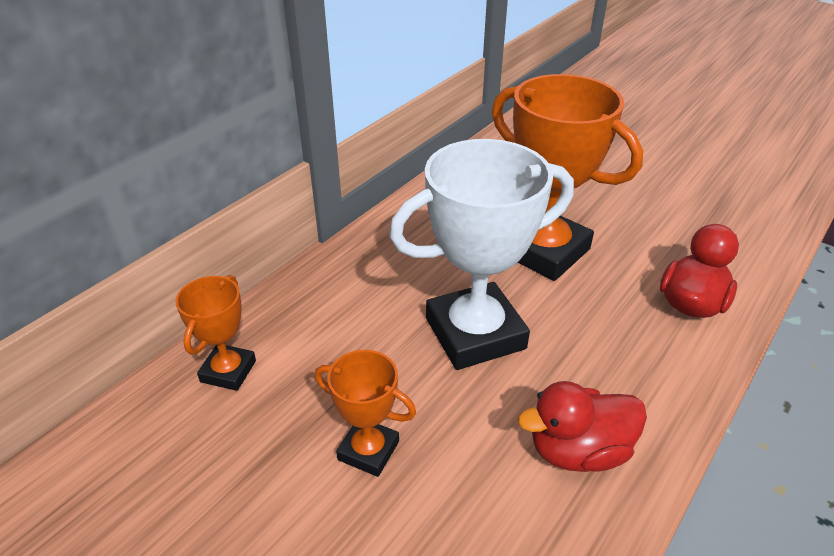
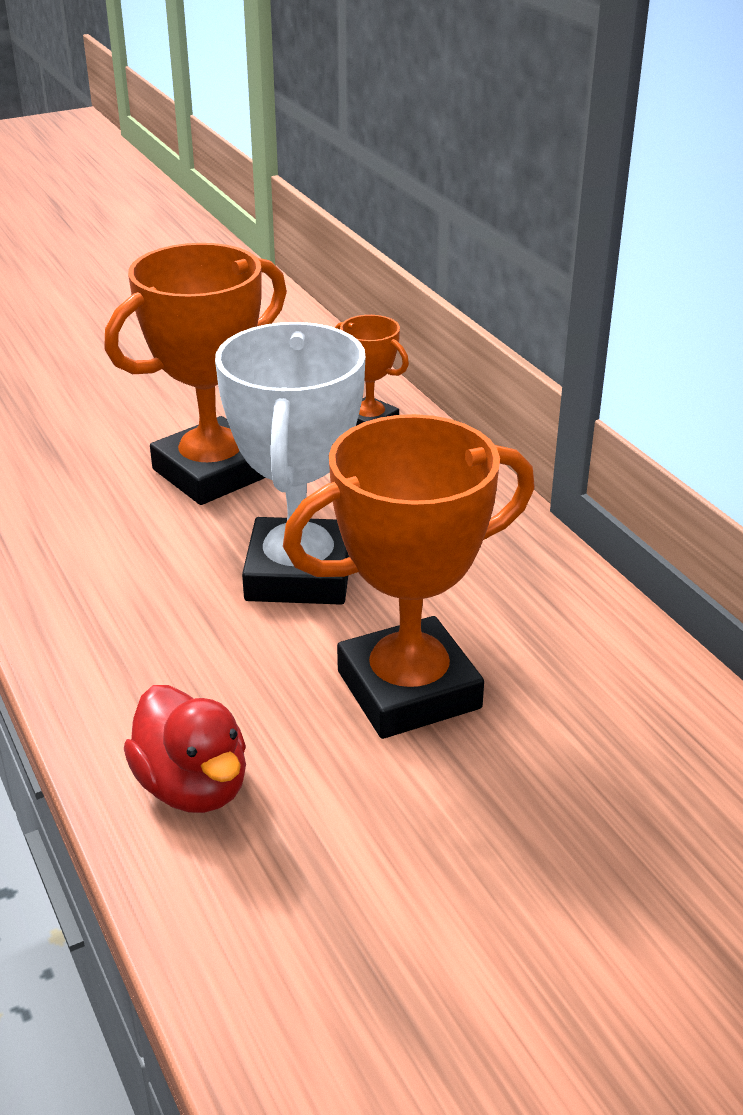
camera: 115 degrees right, 5 degrees down
orange trophy [315,350,416,477] -> orange trophy [104,243,287,505], size x1.96
red duck [518,381,647,472] -> none

